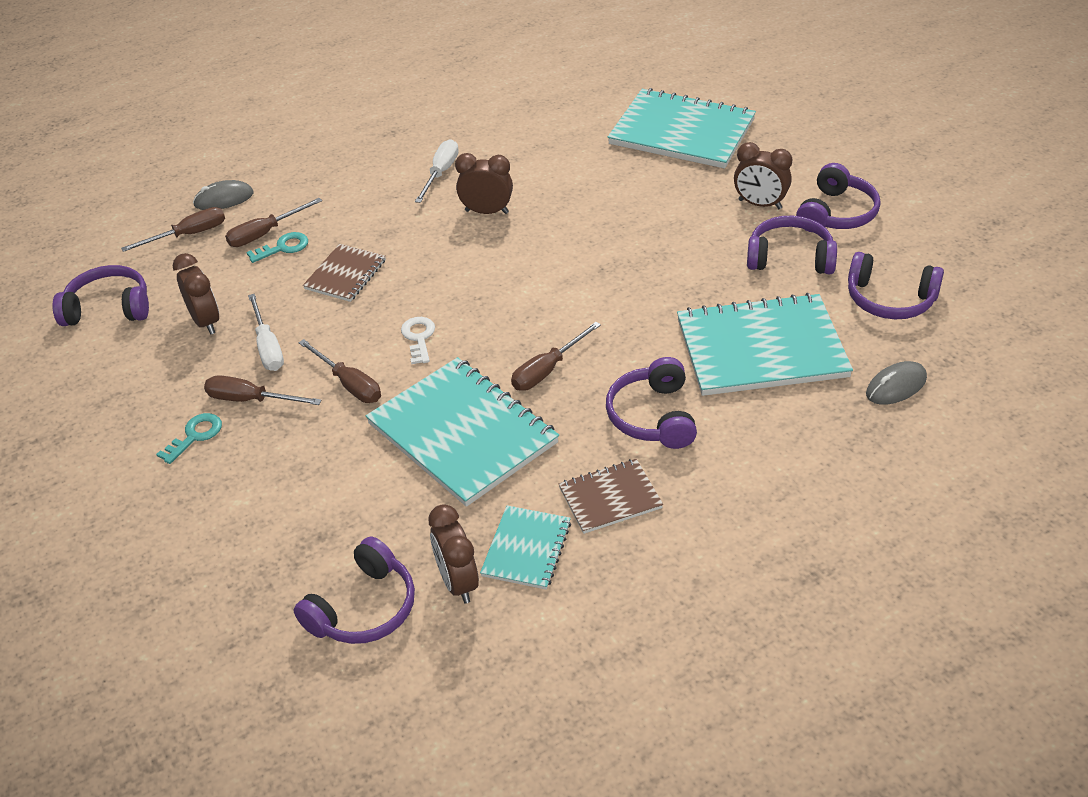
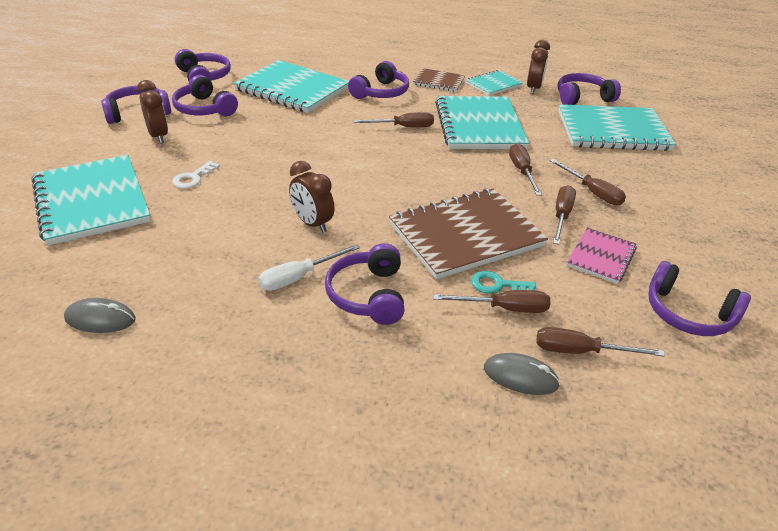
camera: 145 degrees left, 5 degrees down
turquoise key [156,413,222,464] -> none
brown clock [172,253,219,334] -> pink notebook [567,228,637,284]
white screwdriver [248,294,284,371] -> brown screwdriver [553,185,576,244]
brown notebook [303,244,386,302] -> brown notebook [389,188,548,280], size x1.94
white key [401,317,435,364] -> white key moved to [172,161,220,189]
grey mouse [866,361,927,405] -> grey mouse moved to [64,298,136,333]
none -> purple headphones [325,243,405,325]
none -> turquoise notebook [558,104,676,151]

